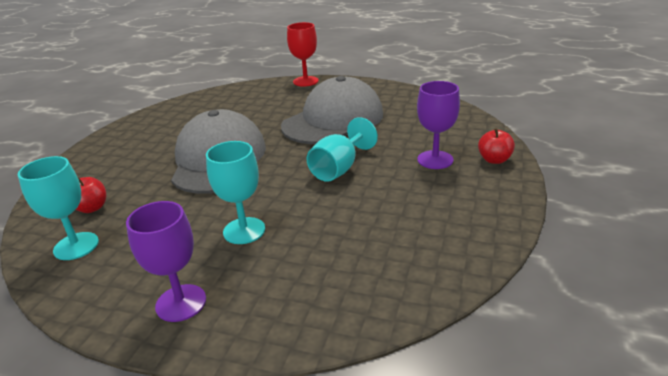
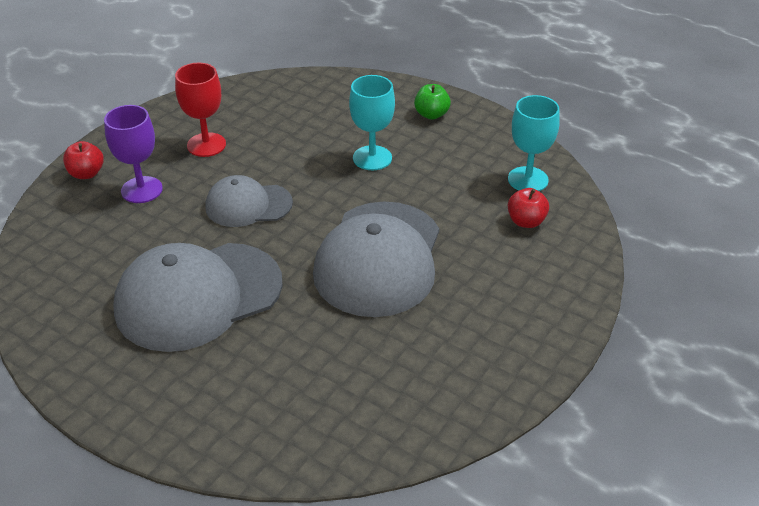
camera: 165 degrees left, 10 degrees up
purple goblet [126,201,206,322] -> green apple [414,84,451,120]
red goblet [287,22,319,86] -> red goblet moved to [175,63,226,157]
turquoise goblet [306,117,378,182] -> grey cap [205,175,293,227]

